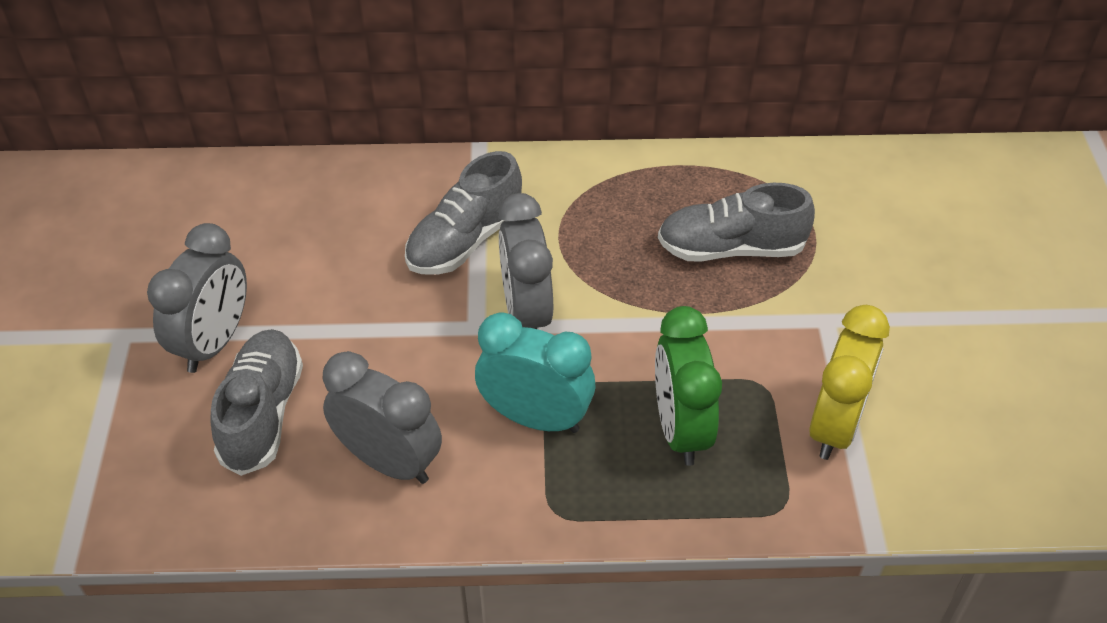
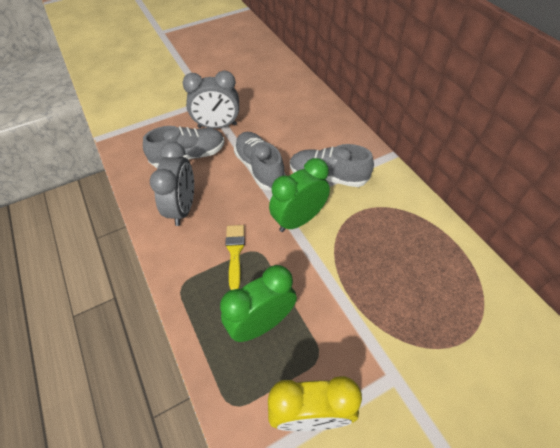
camera: 65 degrees right, 5 degrees up
turquoise clock [475,312,596,433] -> yellow brush [225,225,245,290]
grey clock [498,193,553,329] -> green clock [269,158,330,232]
grey shoe [658,183,815,261] -> grey shoe moved to [234,132,286,190]

